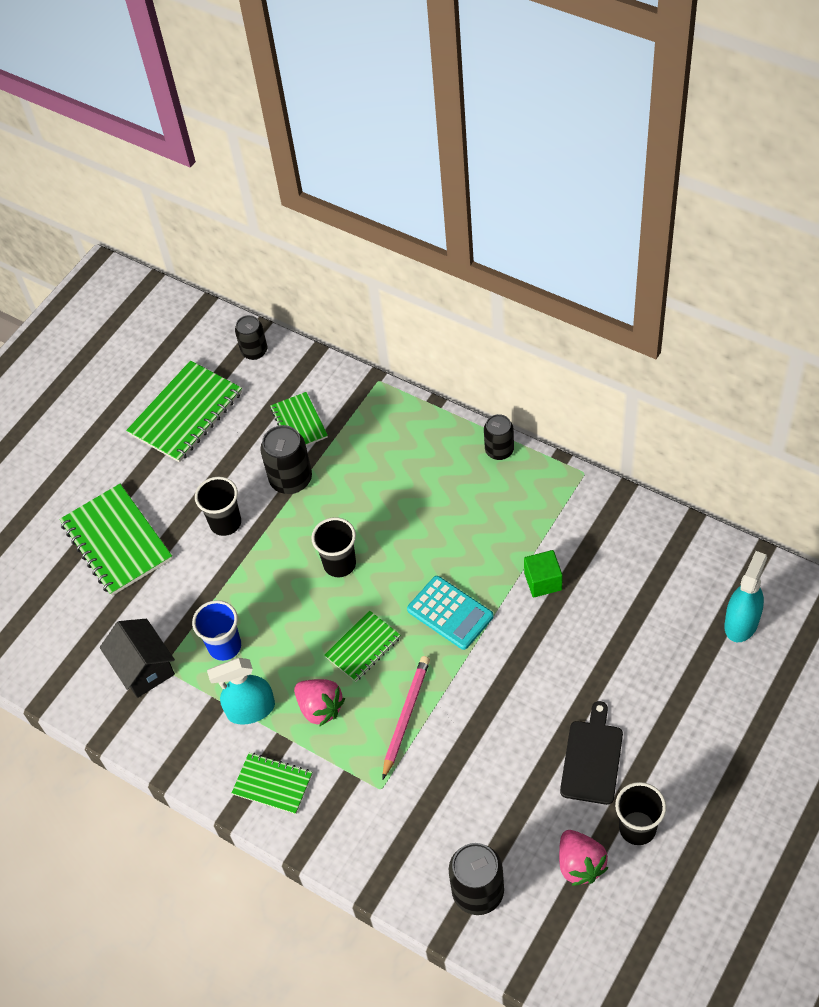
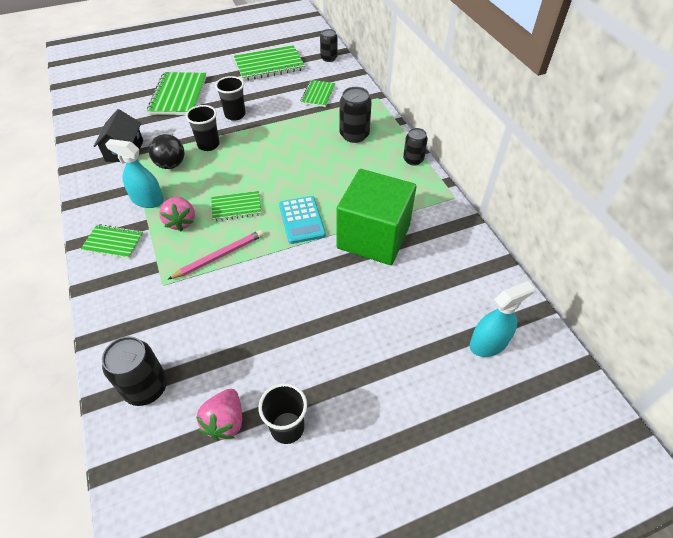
camera: 30 degrees right, 5 degrees down
blue cup [192,600,241,661] -> black ball [149,134,185,169]
green notebook [232,753,312,814] -> green notebook turned 45 degrees counterclockwise [81,224,144,259]
black can [260,425,312,494] -> black can moved to [340,87,372,143]
black cup [311,517,356,577] -> black cup moved to [186,105,220,151]
green cube [524,550,563,598] -> green cube [337,169,416,265], size x2.44
black cutting board [560,701,623,805] -> none

